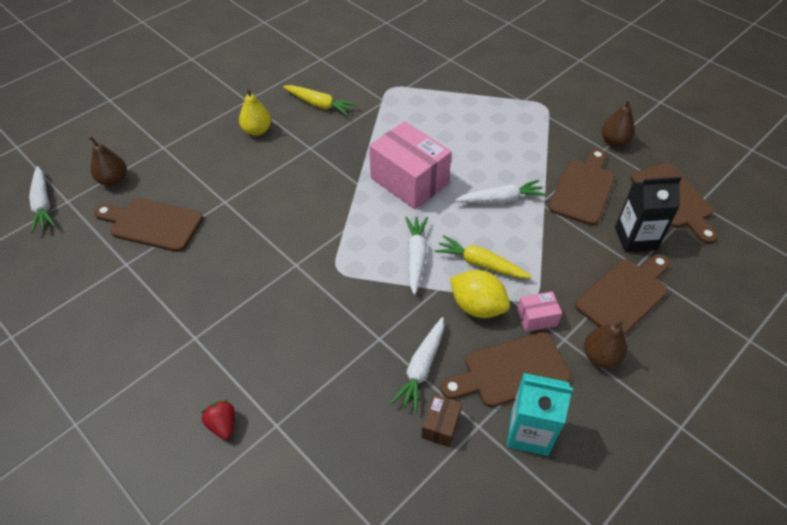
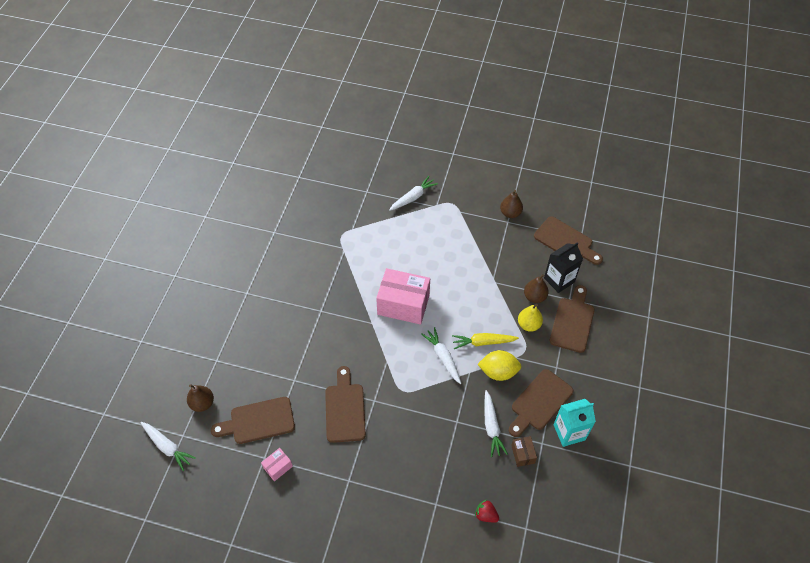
camera: 30 degrees left, 5 degrees up
red strawberry [201,400,235,440] -> red strawberry moved to [475,500,499,522]
yellow pear [239,88,271,136] -> yellow pear moved to [518,304,543,332]
yellow carrot [283,85,356,116] -> none
white carrot [455,180,546,204] -> white carrot moved to [389,176,438,211]
pink box [517,291,562,332] -> pink box moved to [261,448,293,481]
brown cutting board [549,149,615,226] -> brown cutting board moved to [325,366,366,443]
brown pear [584,320,627,368] -> brown pear moved to [524,274,549,303]

